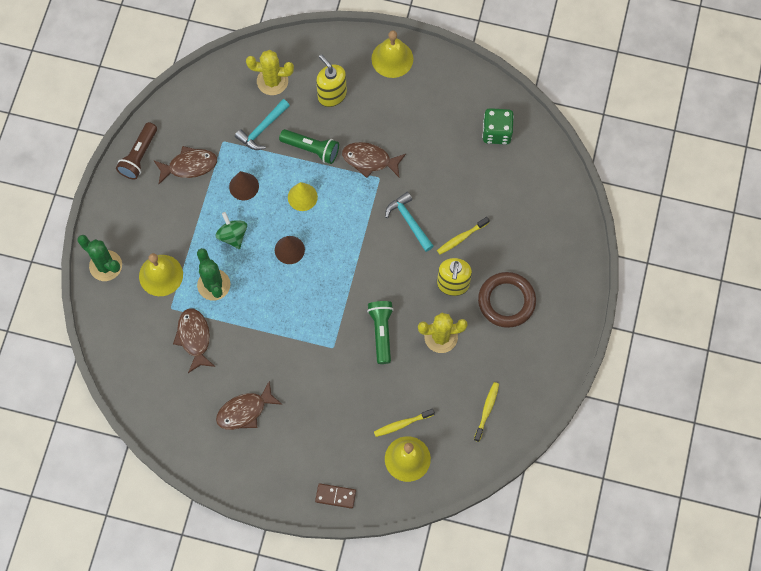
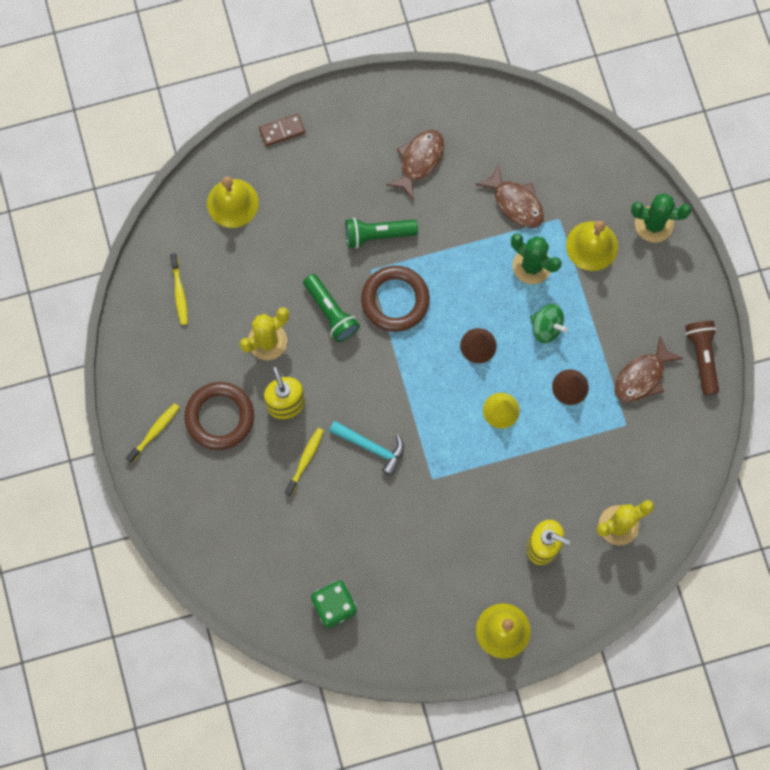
camera: 150 degrees right, 5 degrees up
turquoise hammer [235,99,290,150] -> none
green flashlight [279,129,339,164] -> green flashlight moved to [345,218,418,248]
brown fish [342,142,406,178] -> none
yellow toothbrush [374,409,435,437] -> yellow toothbrush moved to [126,403,180,463]
none -> brown ring [361,266,430,332]

